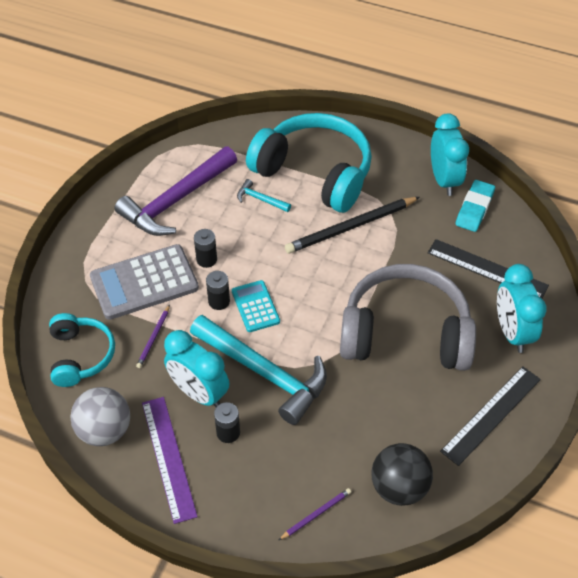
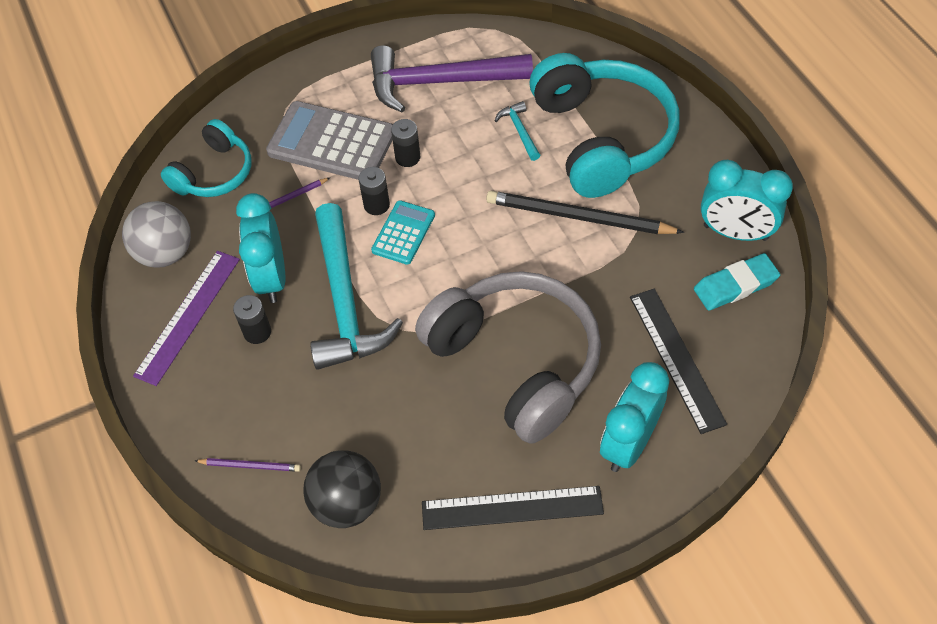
camera: 45 degrees right, 5 degrees up
turquoise clock [431,114,469,196] -> turquoise clock turned 75 degrees clockwise [701,160,793,241]

